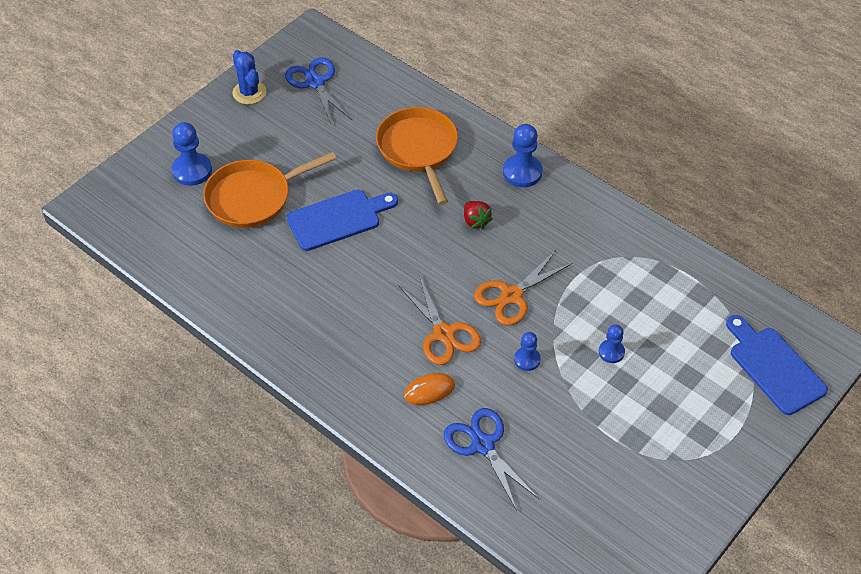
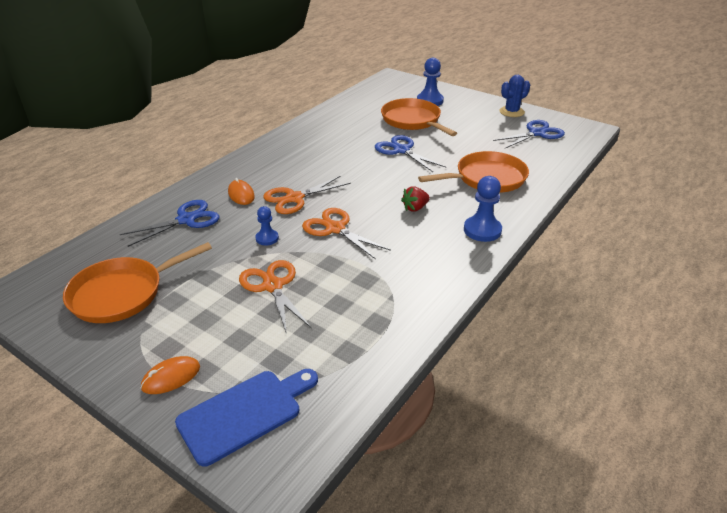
camera: 85 degrees right, 15 degrees down
blue cutting board [286,190,398,251] -> blue scissors [375,135,446,172]
blue pawn [599,325,625,363] -> orange scissors [239,260,311,334]
none -> orange pan [63,242,212,323]
none -> orange mouse [141,356,200,394]

